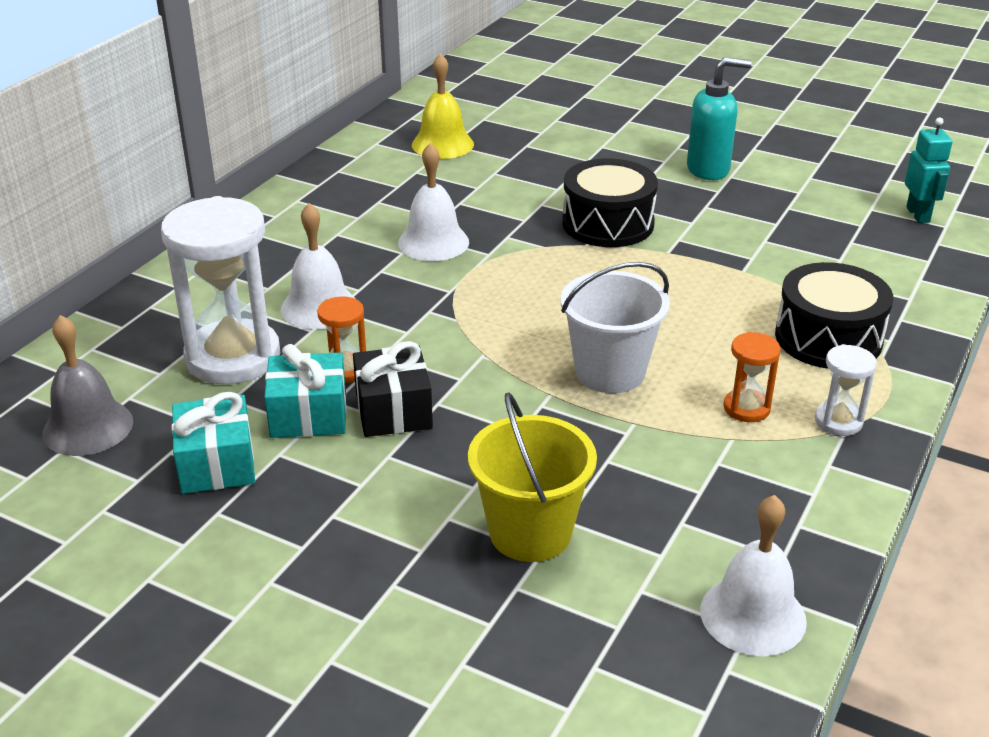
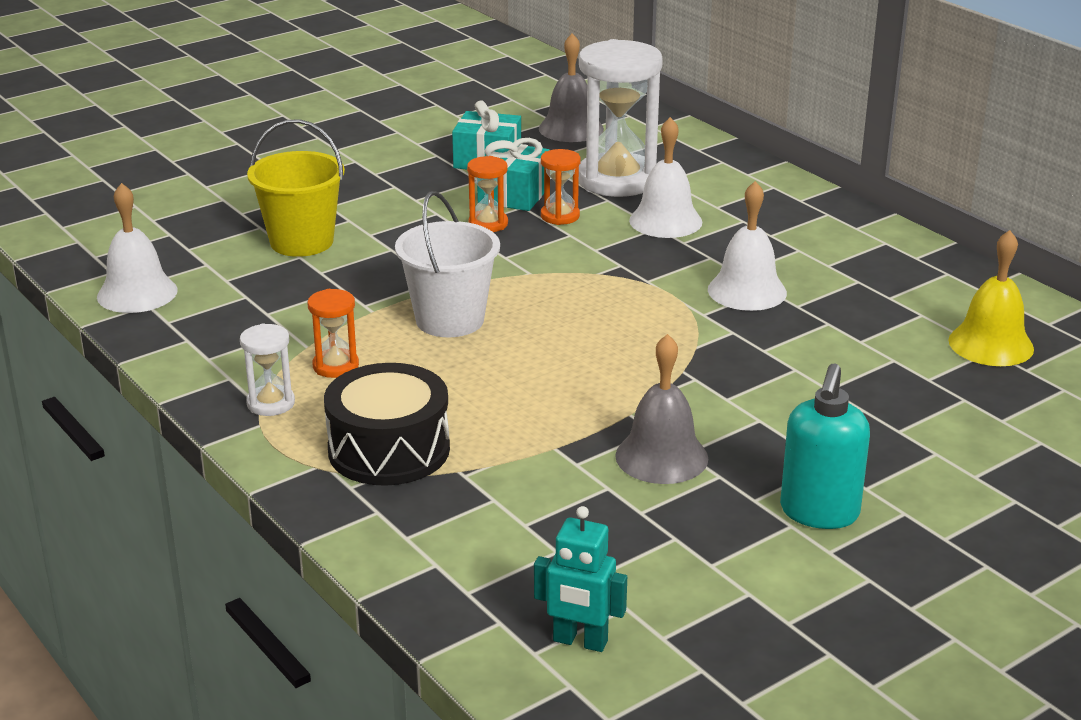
camera: 115 degrees right, 5 degrees down
black gift [353,341,433,437] -> orange hourglass [467,156,508,232]
black drum [562,158,658,247] -> none
none -> grey bell [615,334,708,484]

